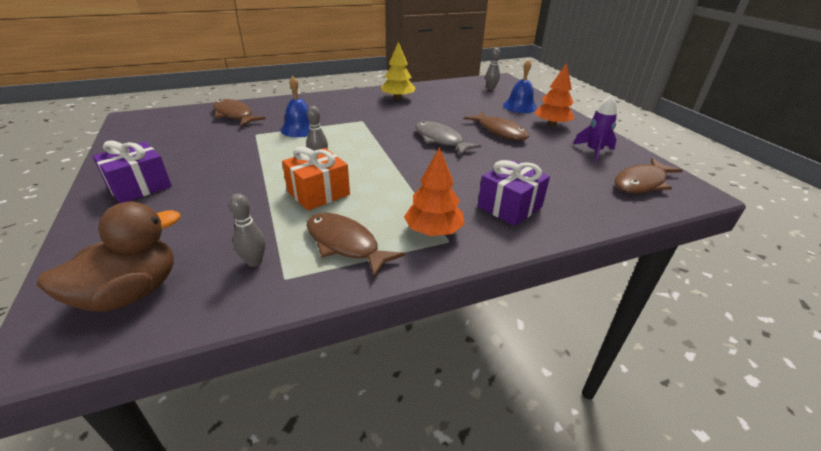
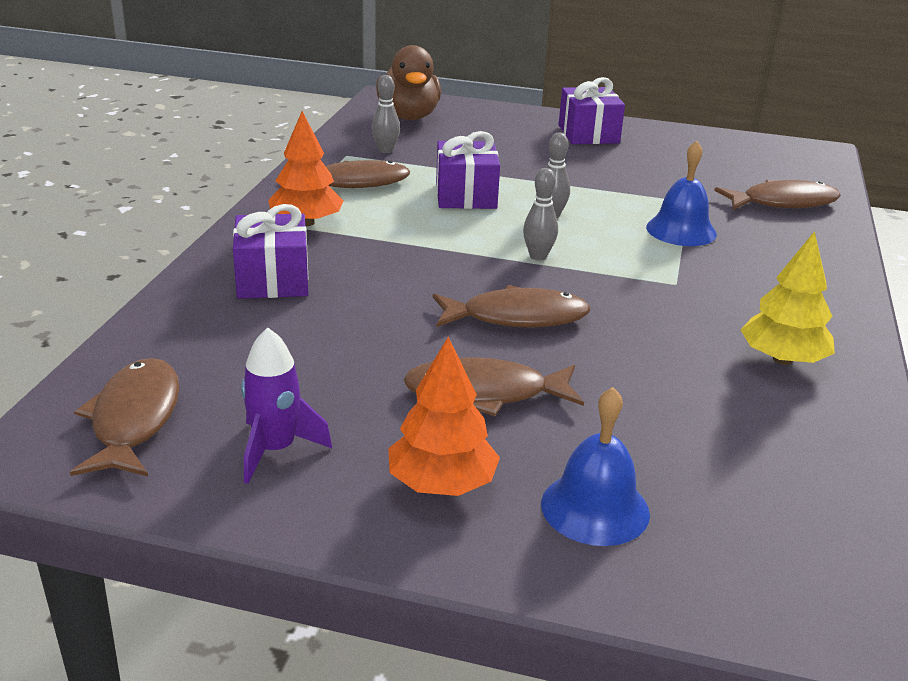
camera: 125 degrees right, 5 degrees down
orange gift [282,146,350,211] -> purple gift [436,131,500,209]
grey fish [415,121,482,155] -> brown fish [433,285,591,328]
grey bowling pin [485,48,500,90] -> grey bowling pin moved to [523,168,558,260]

